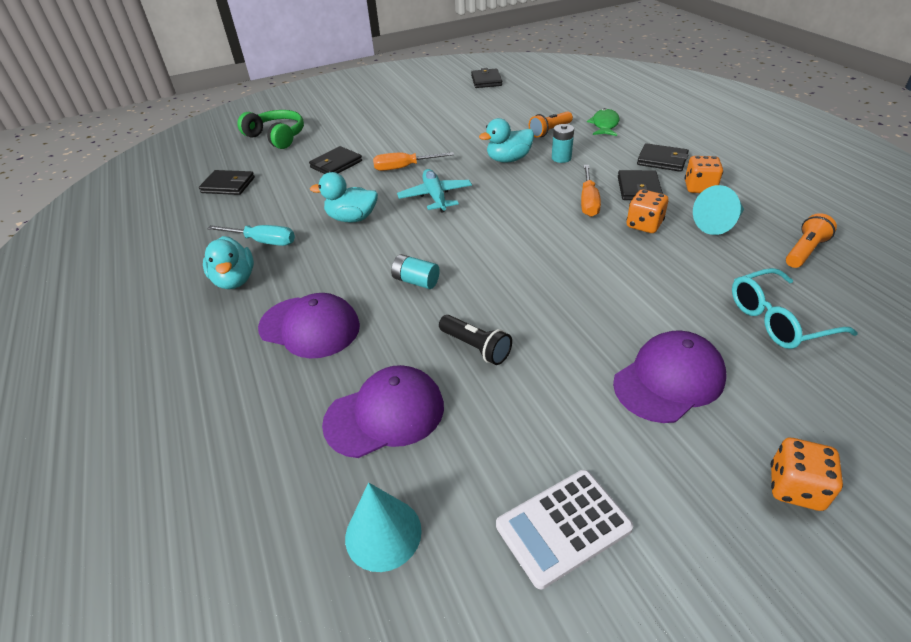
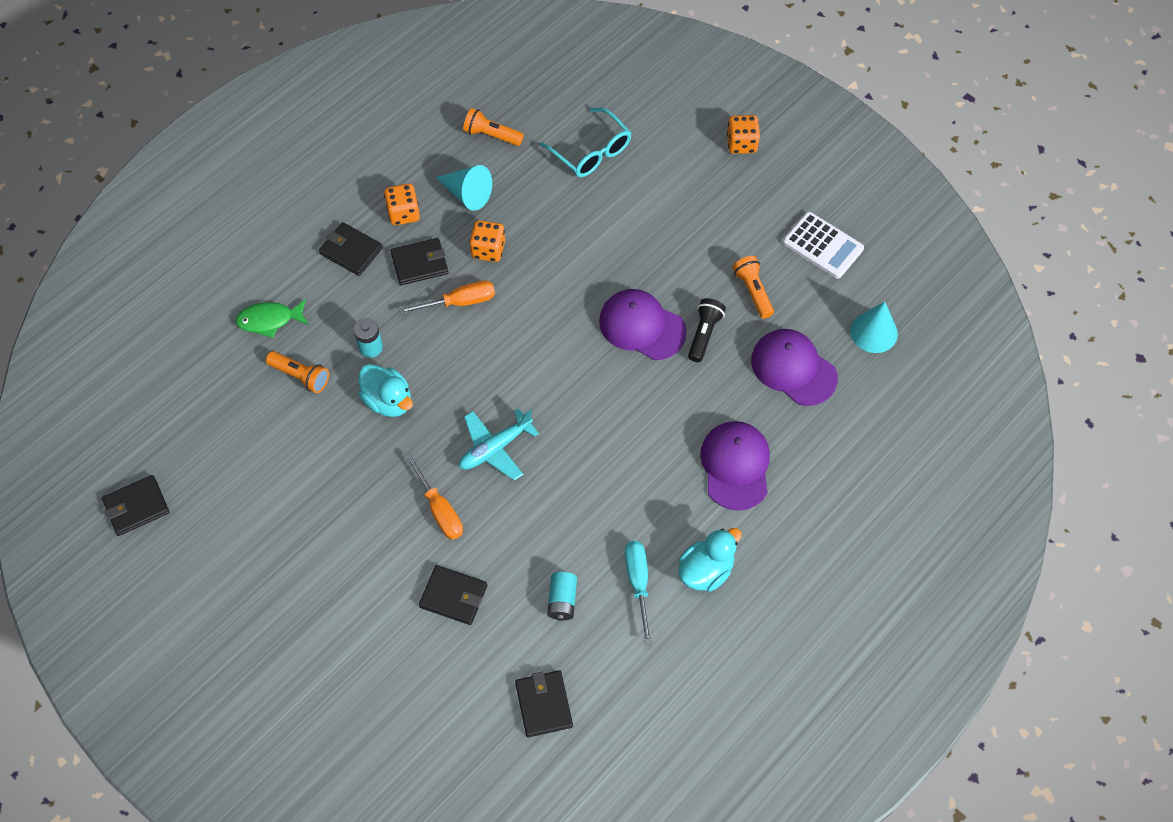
camera: 115 degrees left, 20 degrees up
green headphones [237,110,304,149] -> none
turquoise duck [310,172,378,223] -> none
turquoise battery [391,254,440,289] -> turquoise battery moved to [547,572,577,621]
purple cap [613,330,727,423] -> purple cap moved to [599,289,687,360]
black wallet [637,143,689,172] -> black wallet turned 60 degrees counterclockwise [319,222,383,276]
none -> orange flashlight [732,256,774,318]

